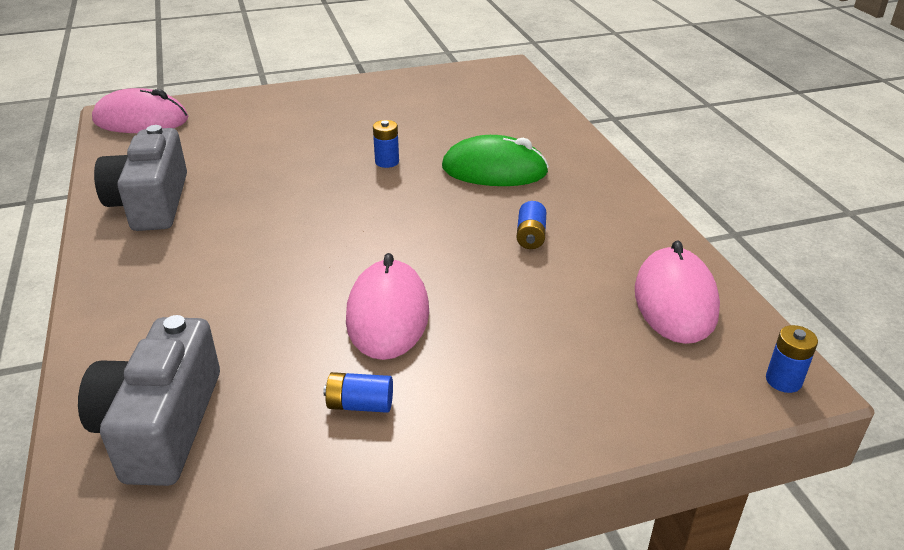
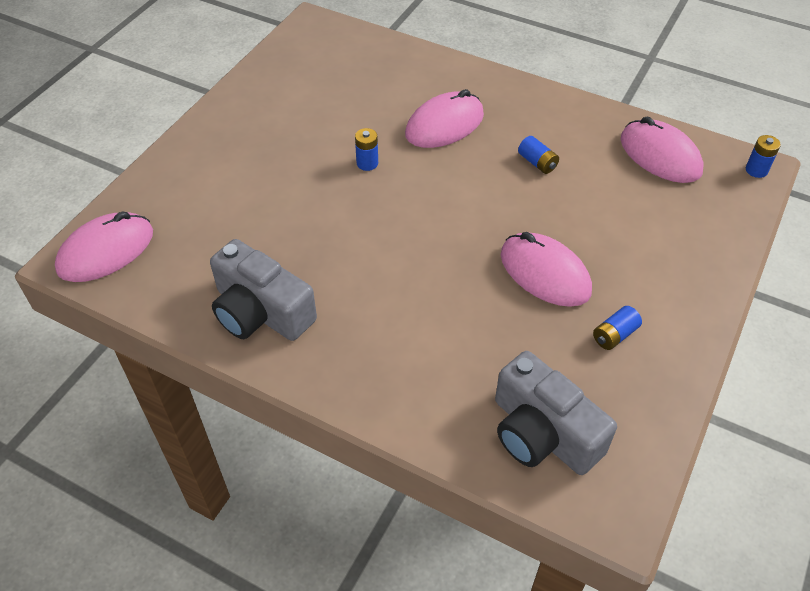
camera: 45 degrees left, 15 degrees up
green mouse [442,135,549,186] -> pink mouse [405,89,484,148]

